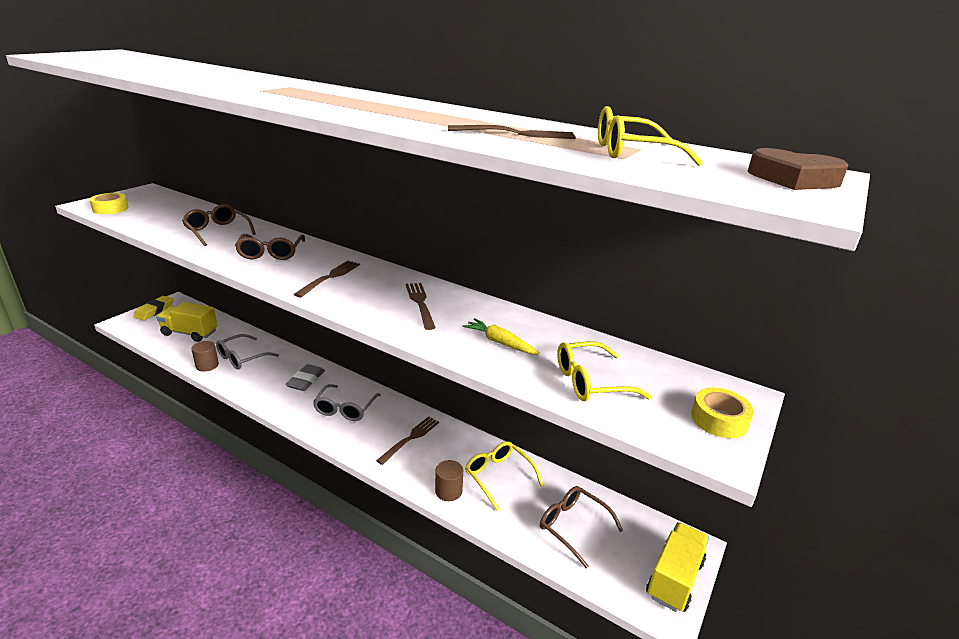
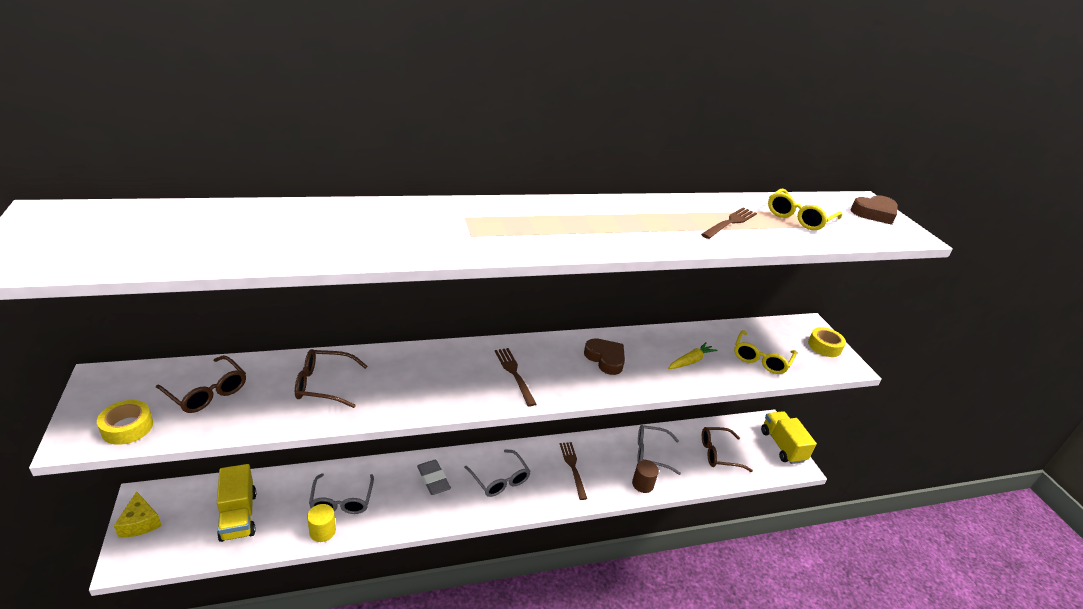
camera: 50 degrees left, 5 degrees up
yellow eraser [133,296,173,320] -> yellow cheese [114,491,162,537]
yellow truck [156,302,218,342] -> yellow truck turned 75 degrees counterclockwise [217,464,256,542]
brown cylinder [191,341,219,372] -> yellow cylinder [307,504,336,542]
brown glasses [235,234,305,260] -> brown glasses moved to [156,355,246,413]
brown fork [406,283,436,330] -> brown heart [584,338,625,375]
yellow carrot [463,318,540,355] -> yellow carrot turned 150 degrees clockwise [668,342,718,369]
yellow glasses [465,441,543,511] -> grey glasses [637,425,681,475]

